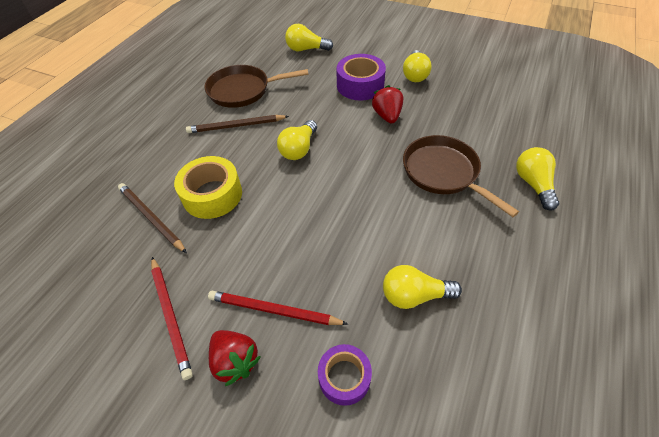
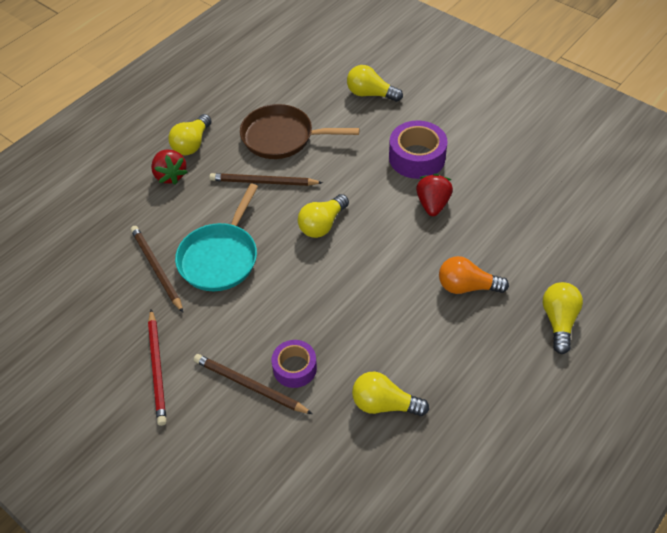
camera: 15 degrees right, 0 degrees up
yellow tape [174,156,242,219] -> turquoise pan [175,184,258,291]
red pencil [208,291,348,325] -> brown pencil [194,354,312,414]
red strawberry [209,330,261,386] -> red strawberry moved to [151,149,187,185]
purple tape [318,344,372,406] -> purple tape moved to [272,340,317,388]
yellow light bulb [403,50,431,82] -> yellow light bulb moved to [168,114,211,155]
brown pan [403,135,519,217] -> orange light bulb [439,256,509,294]

